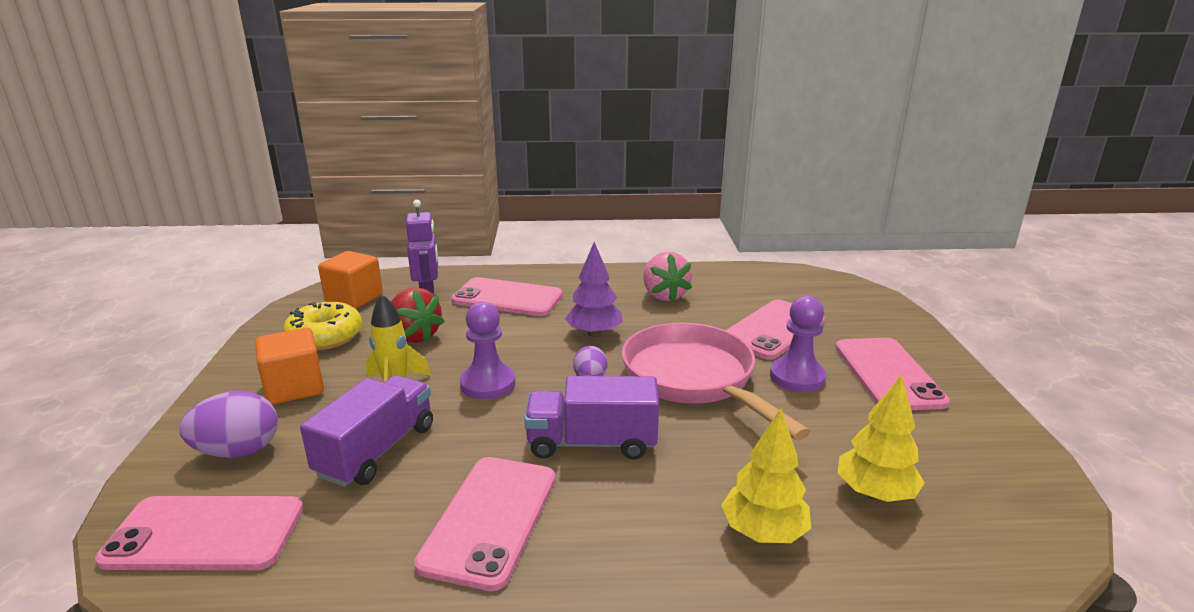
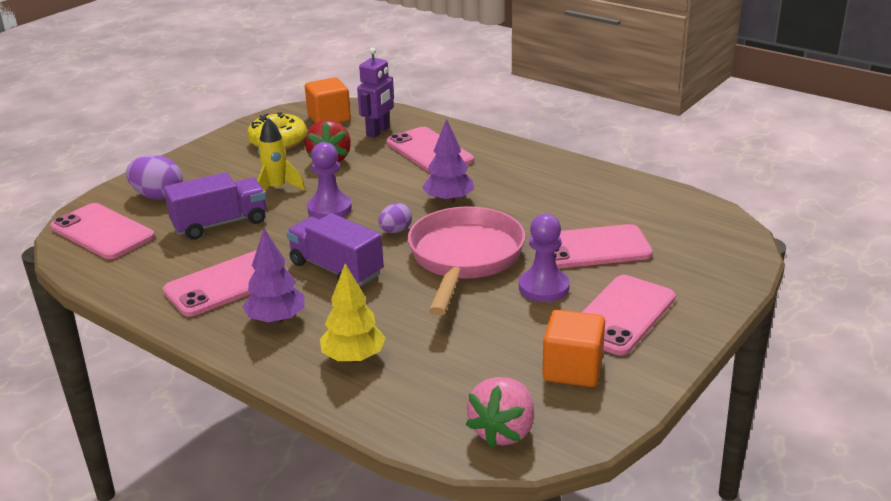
camera: 40 degrees right, 5 degrees up
orange cube [256,328,324,405] -> orange cube moved to [542,310,605,387]
pink strawberry [643,252,692,302] -> pink strawberry moved to [466,377,534,448]
yellow tree [838,374,925,502] -> none
none -> purple tree [243,229,305,324]

